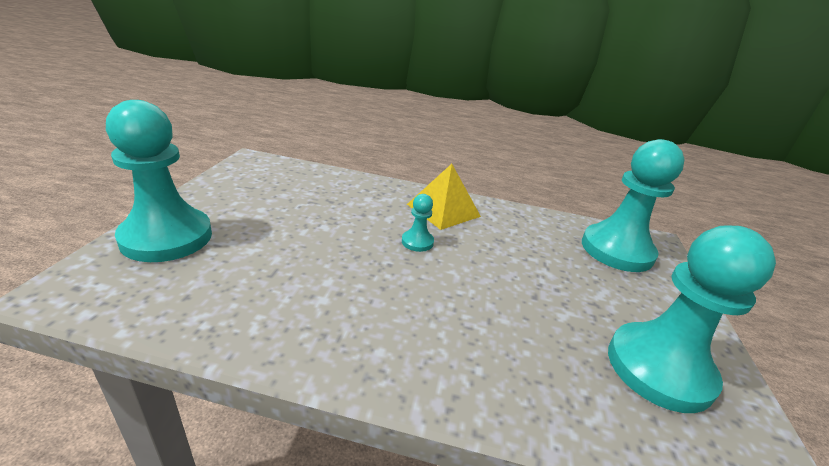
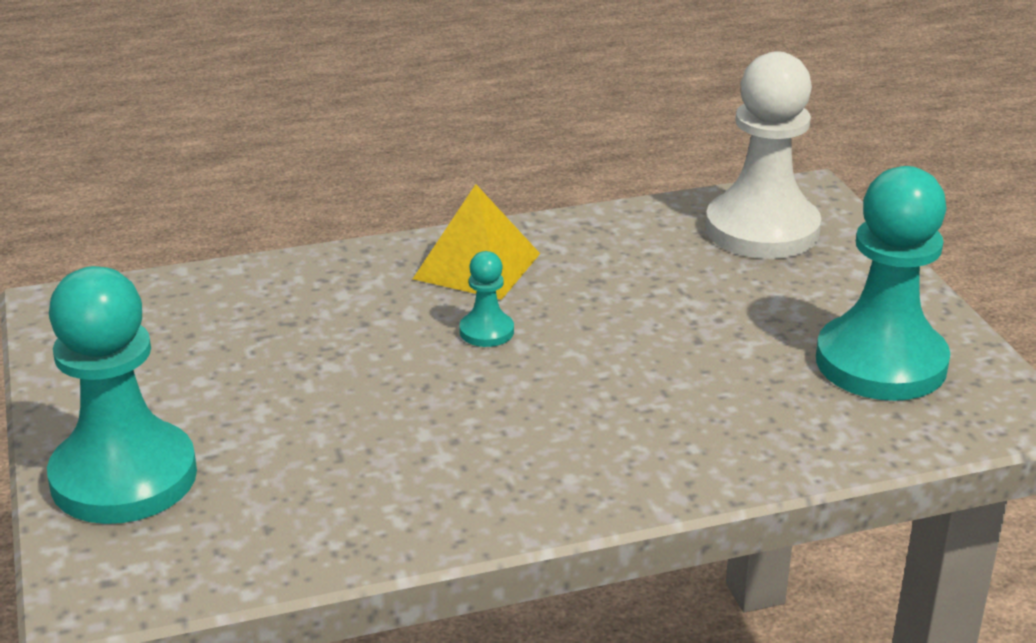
camera: 25 degrees left, 0 degrees up
turquoise pawn [582,139,685,272] -> white pawn [706,51,821,259]

